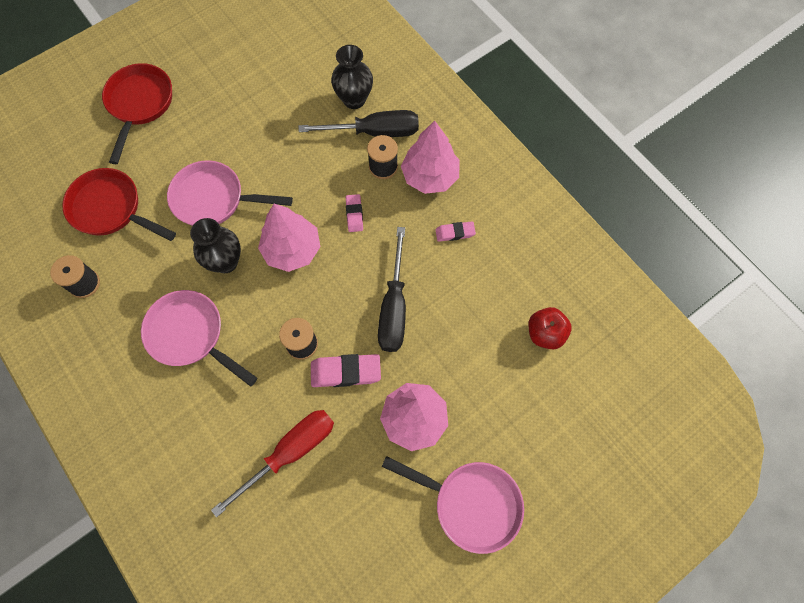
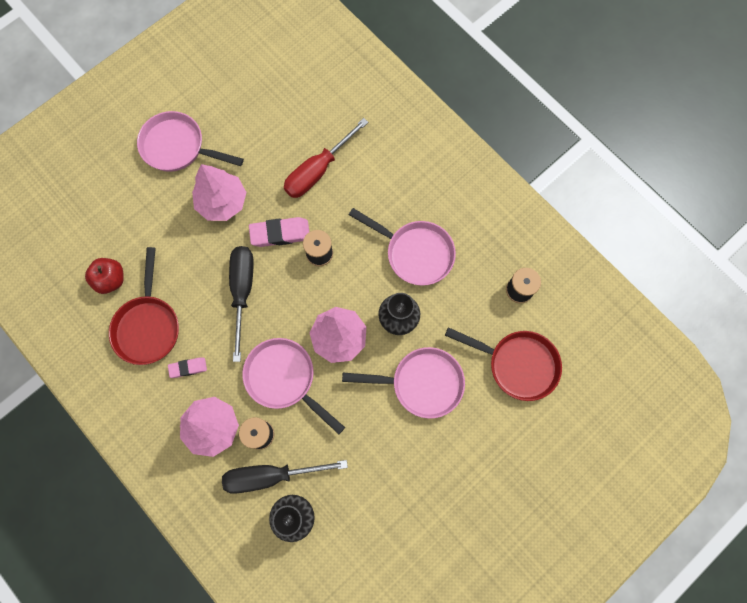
camera: 175 degrees right, 5 degrees up
red pan [102,63,172,164] -> red pan moved to [109,247,179,365]
pink eraser [346,194,363,232] -> pink pan [242,338,345,434]

